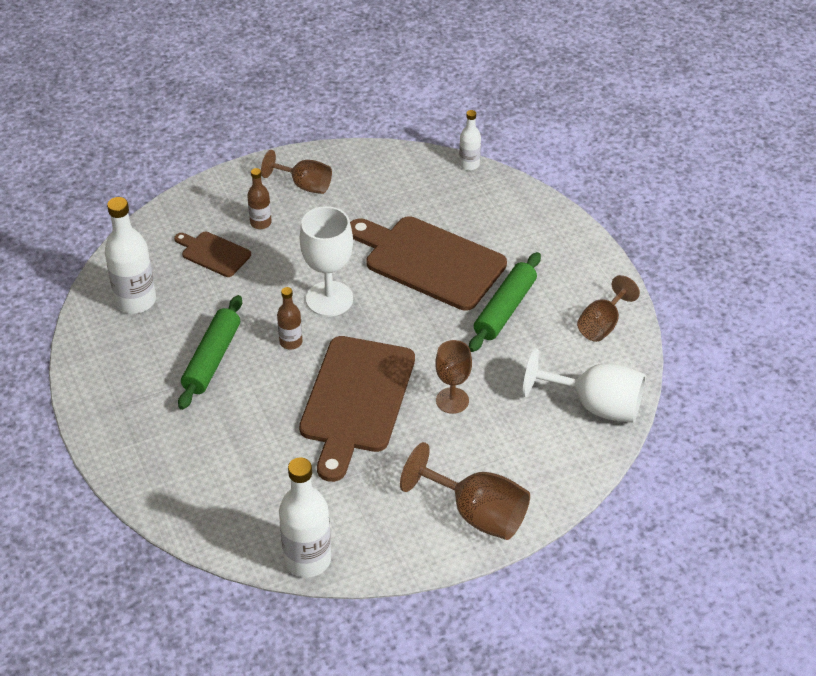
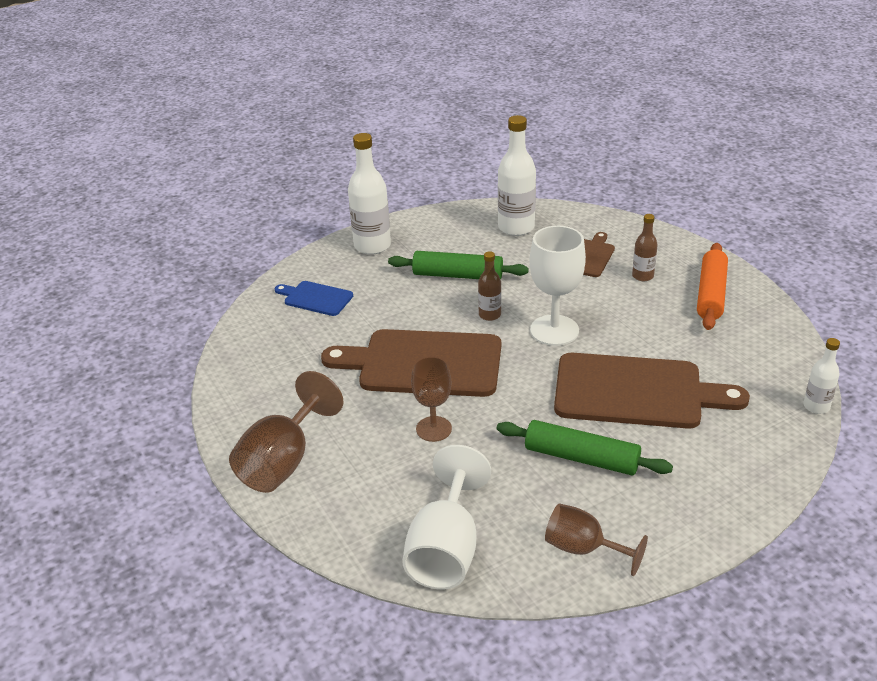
camera: 85 degrees right, 10 degrees down
brown goblet [261,150,332,194] -> orange rolling pin [697,243,728,330]
white bottle [279,457,331,577] -> white bottle moved to [348,133,391,255]
brown cutting board [350,216,507,311] -> brown cutting board turned 75 degrees clockwise [554,353,750,429]
none -> blue cutting board [275,281,353,316]

